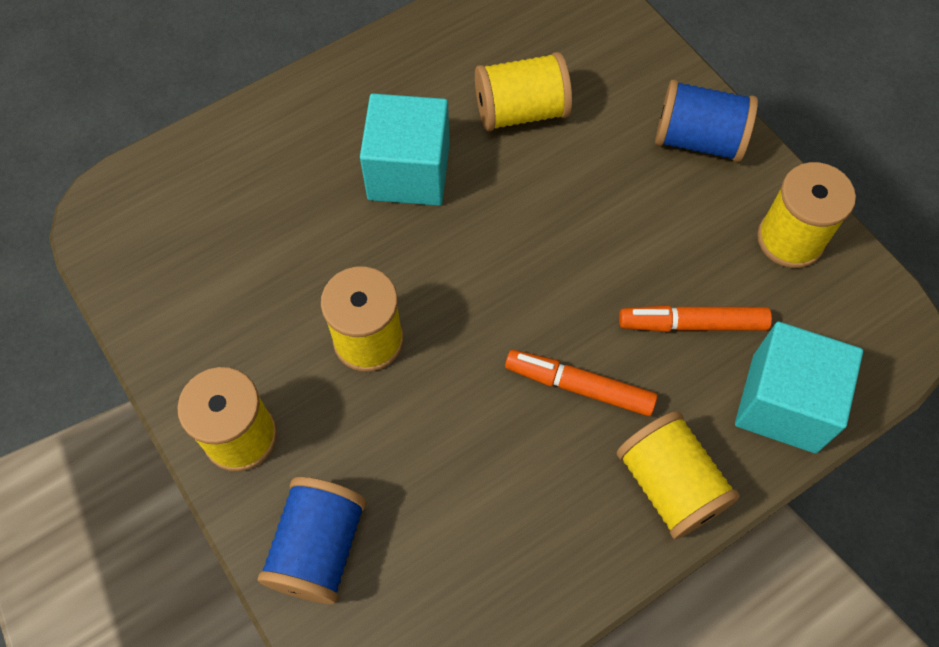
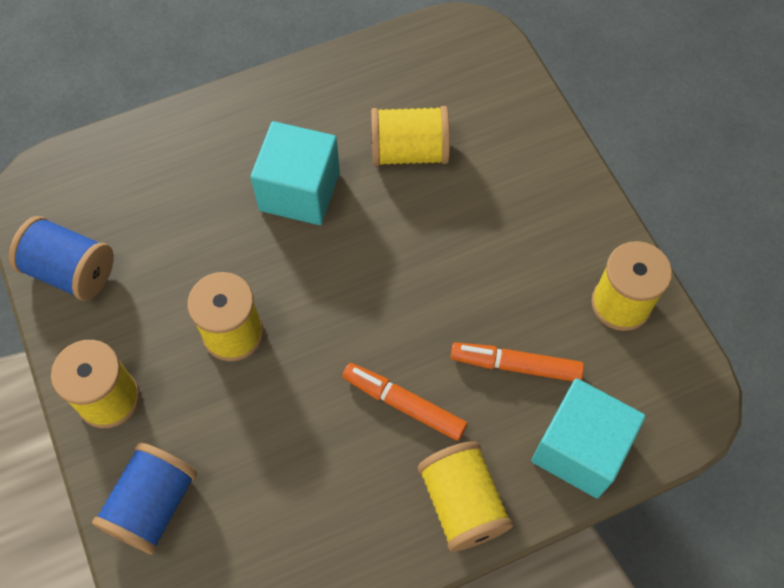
camera: 10 degrees right, 0 degrees up
blue spool [655,80,758,162] -> blue spool moved to [9,216,114,301]

